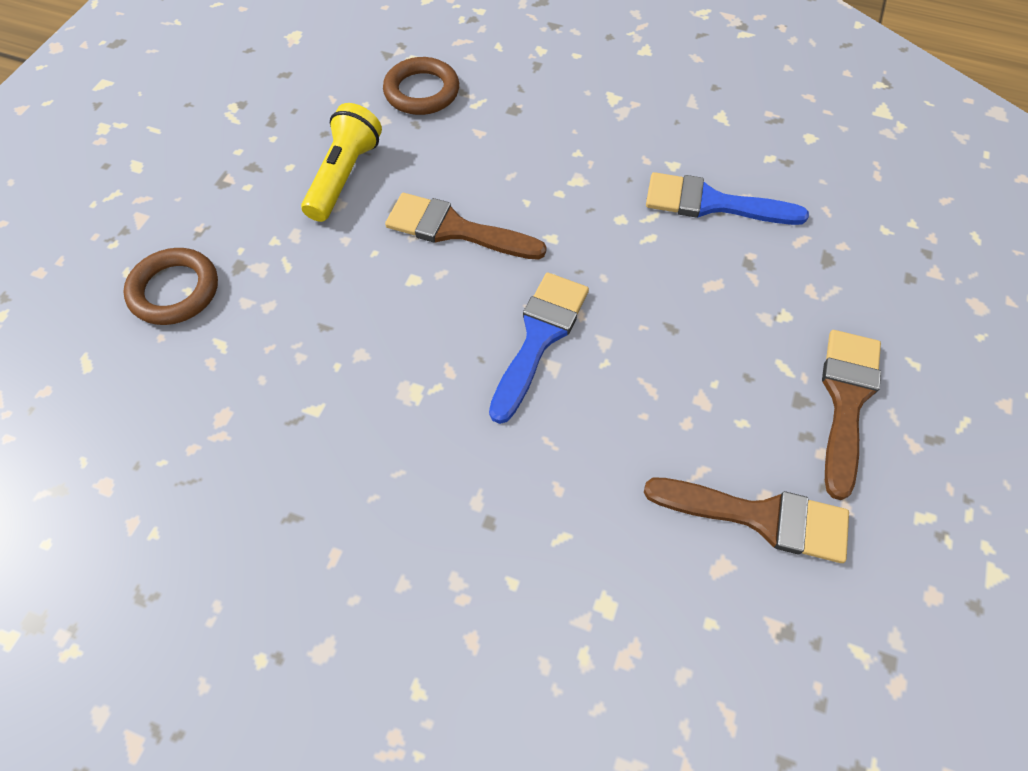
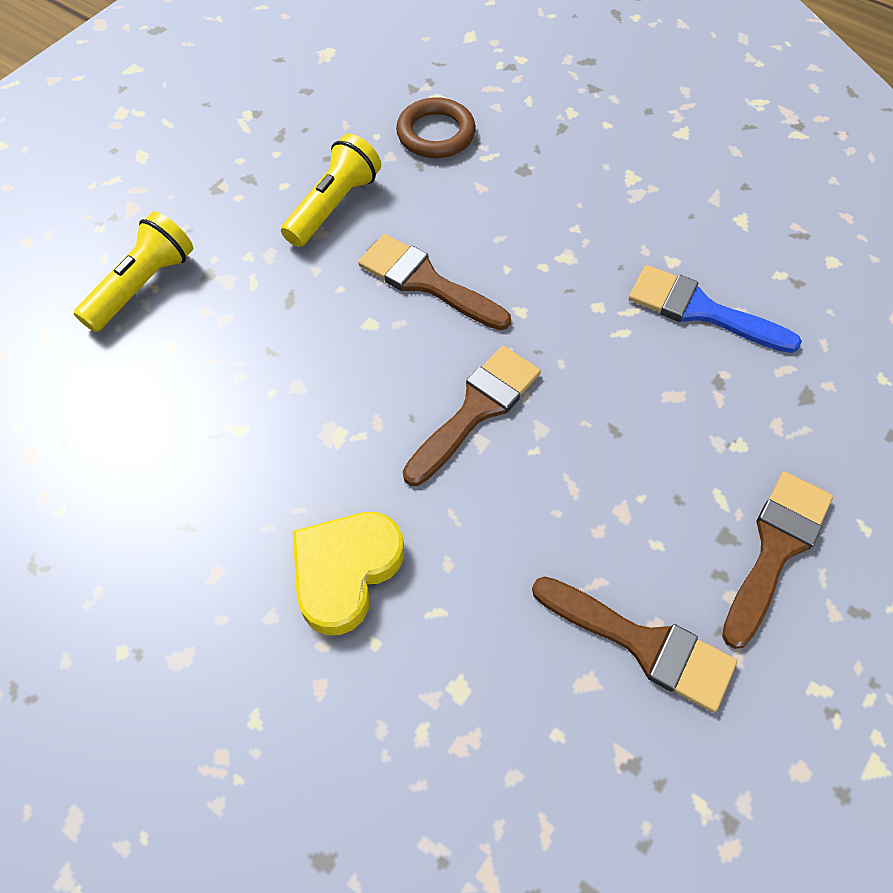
camera: 15 degrees right, 0 degrees up
brown ring [123,248,218,325] -> yellow flashlight [74,211,193,332]
blue brush [489,273,589,424] -> brown brush [403,346,541,486]
none -> yellow heart [293,512,404,635]

